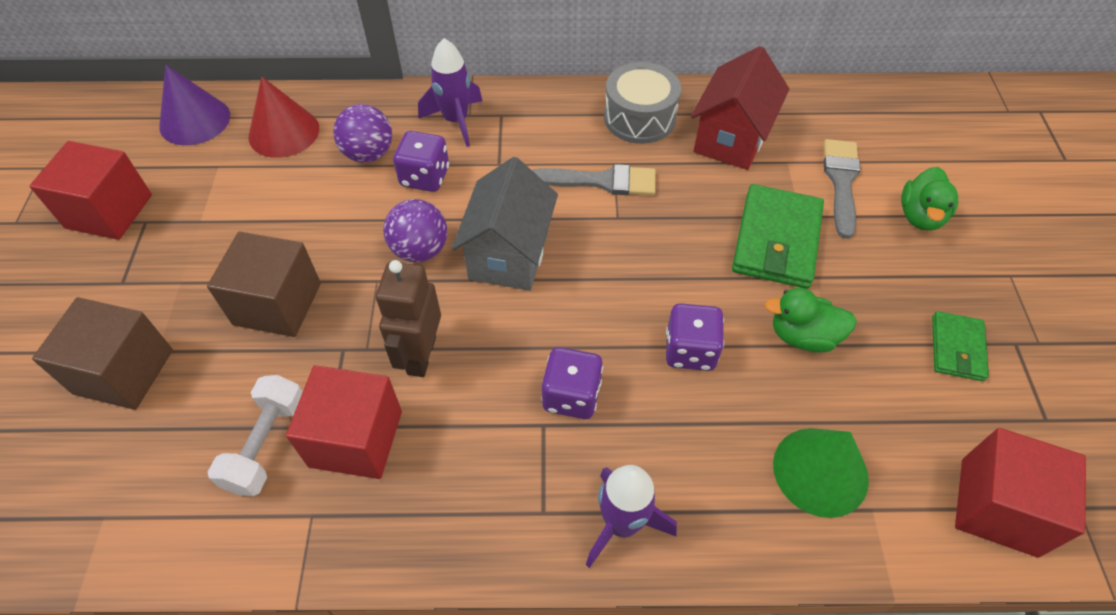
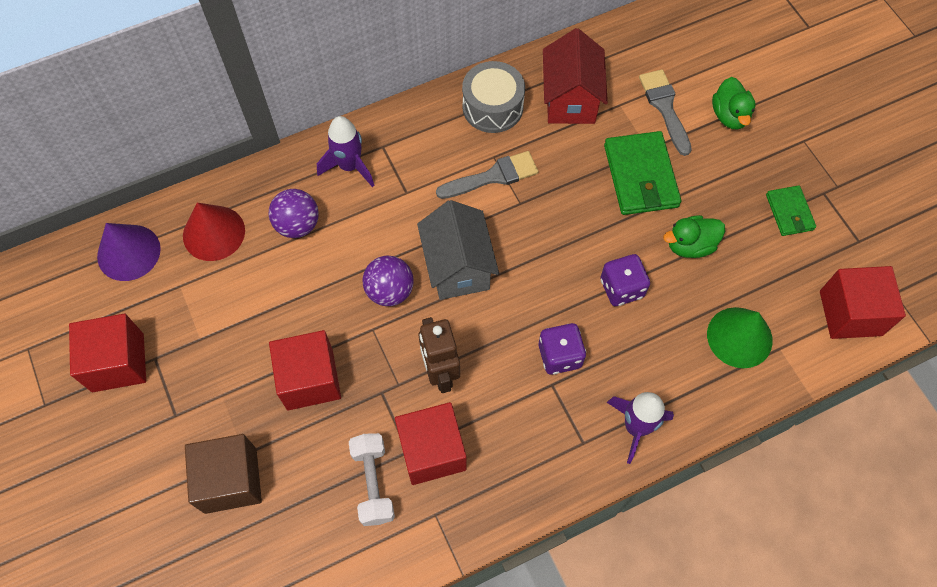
camera: 25 degrees left, 10 degrees up
brown cube [207,232,321,337] -> red cube [269,330,341,410]
purple dice [393,131,449,192] -> none

